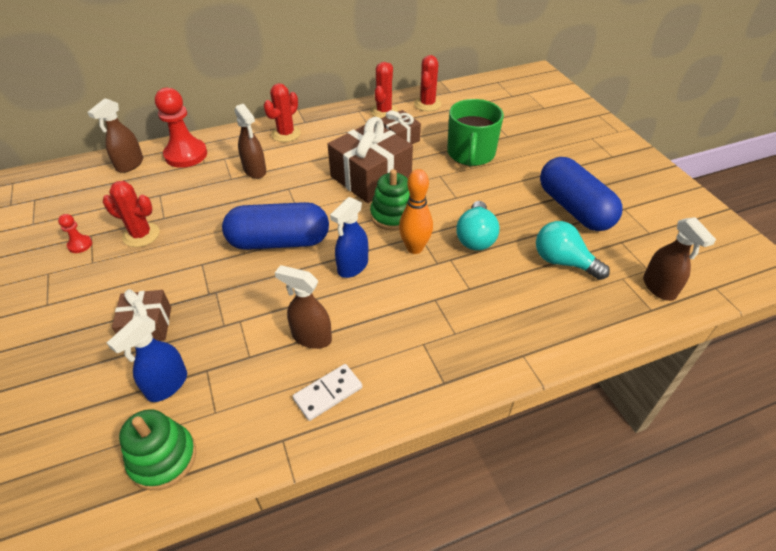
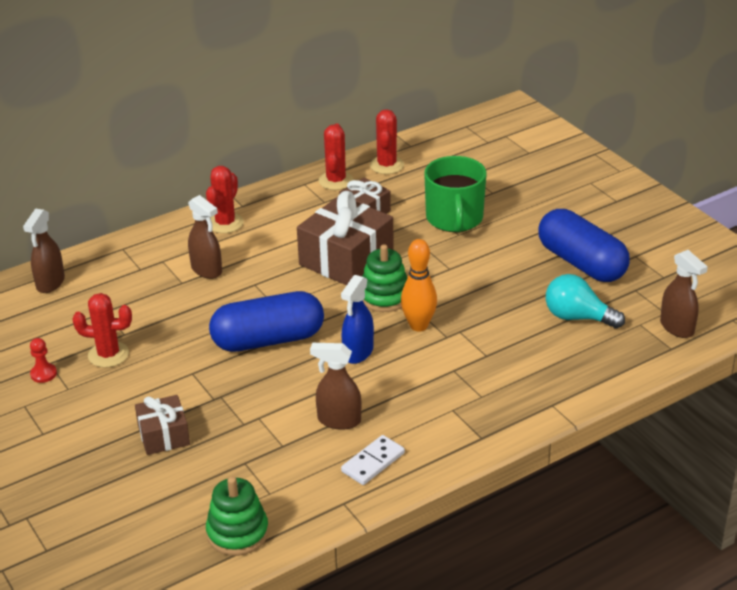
camera: 10 degrees left, 10 degrees down
blue spray bottle [107,316,187,402] -> none
red pawn [155,88,207,168] -> none
turquoise light bulb [457,201,499,250] -> none

